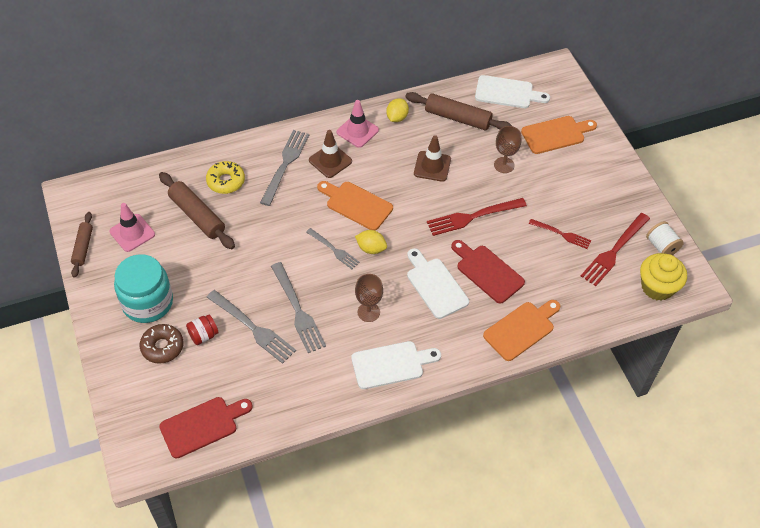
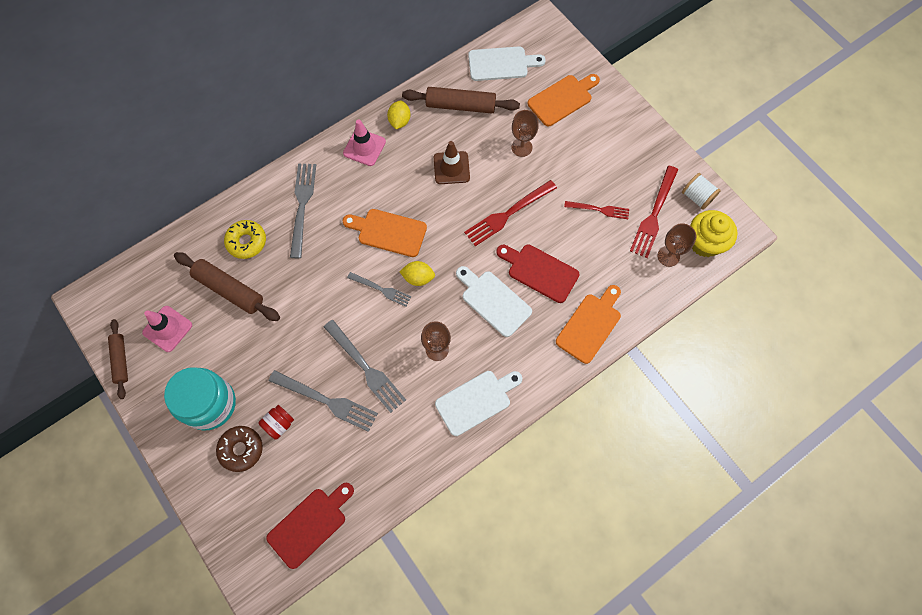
camera: 15 degrees left, 15 degrees up
brown traffic cone [309,130,352,178] -> none
none -> brown goblet [658,223,696,267]

